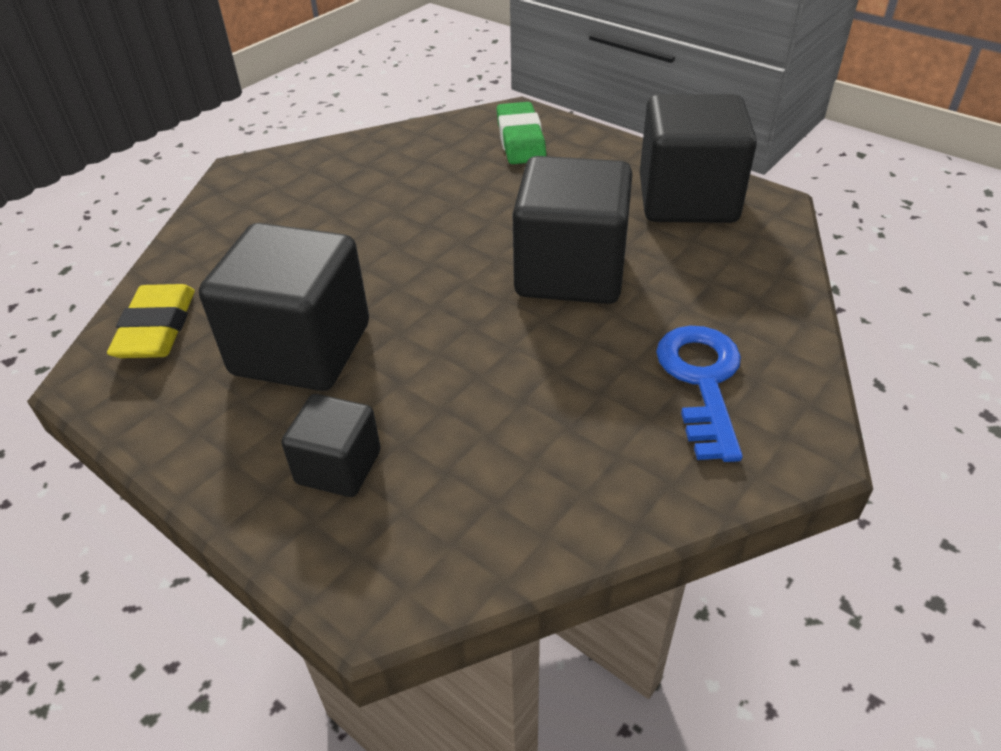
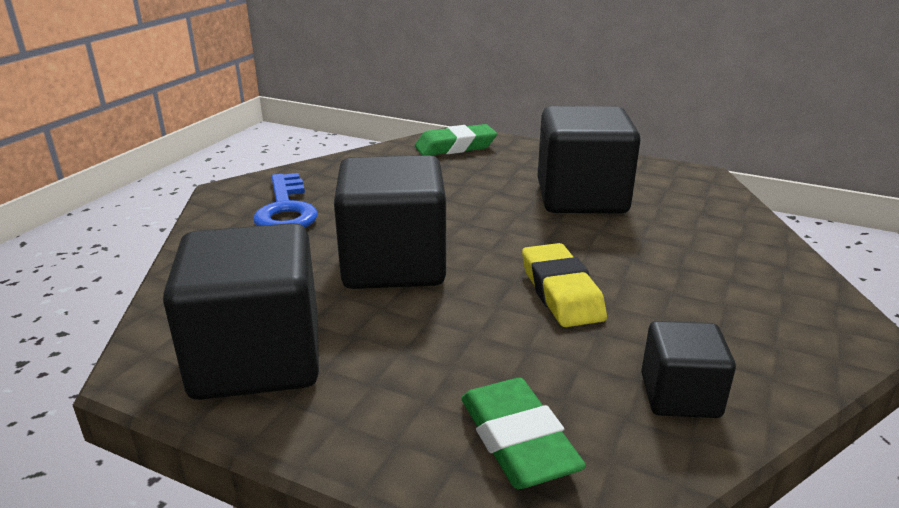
camera: 165 degrees right, 15 degrees down
yellow eraser [107,284,195,358] -> yellow eraser moved to [522,243,607,327]
black cube [282,394,381,497] -> black cube moved to [641,321,736,418]
none -> green eraser [415,124,497,155]

